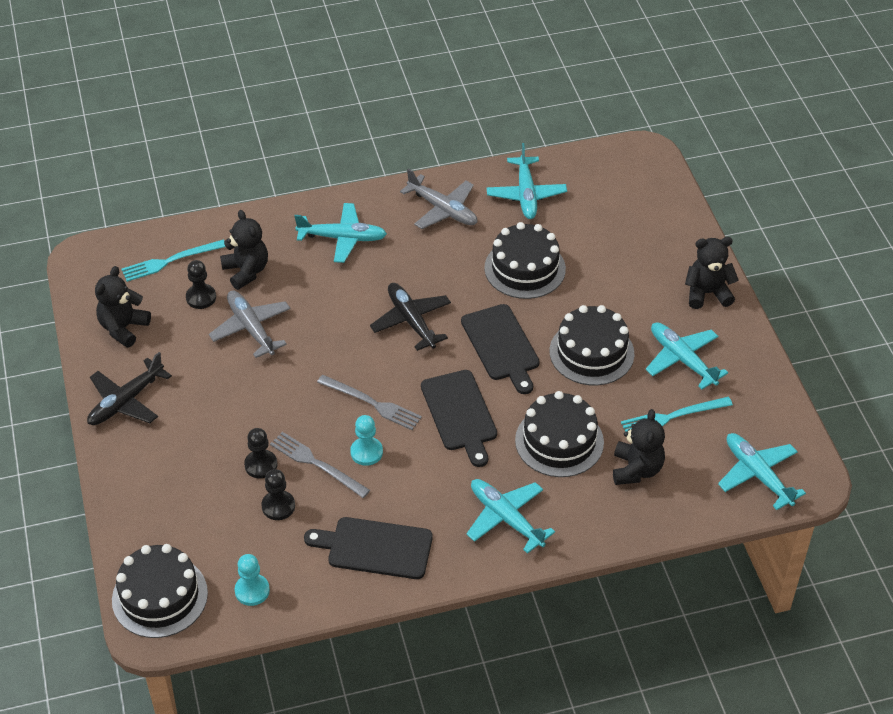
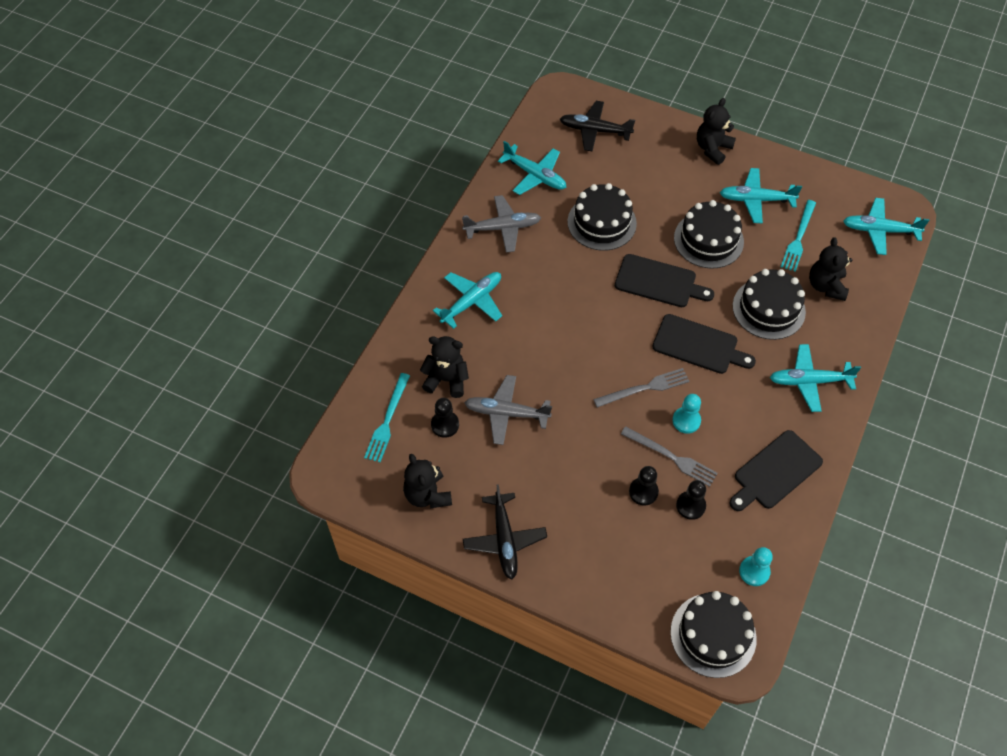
camera: 50 degrees left, 10 degrees up
grey fork [270,432,370,498] -> grey fork turned 135 degrees counterclockwise [621,426,718,487]
black plane [370,283,451,351] -> black plane moved to [560,101,635,151]
black teddy bear [613,409,665,485] -> black teddy bear turned 135 degrees counterclockwise [809,237,852,301]

